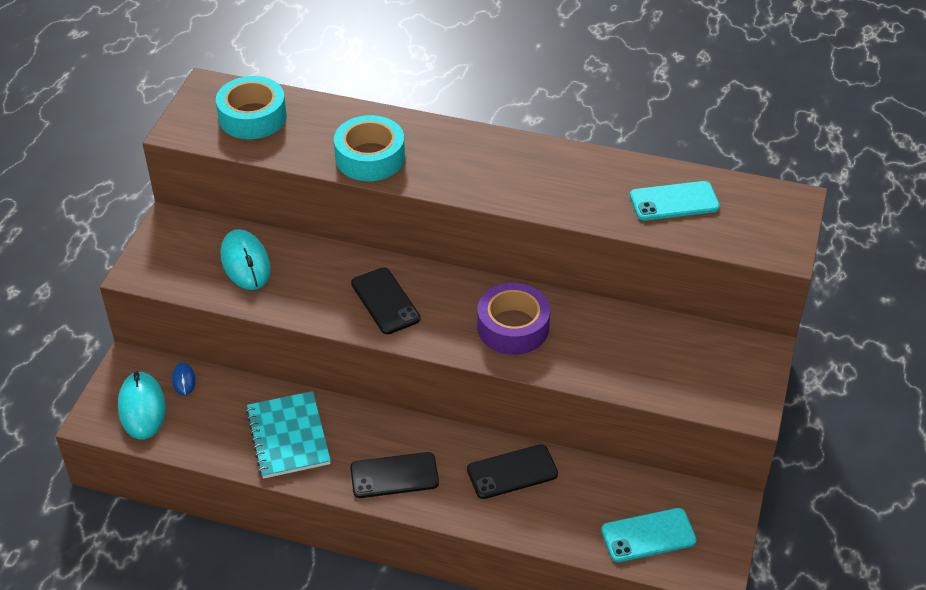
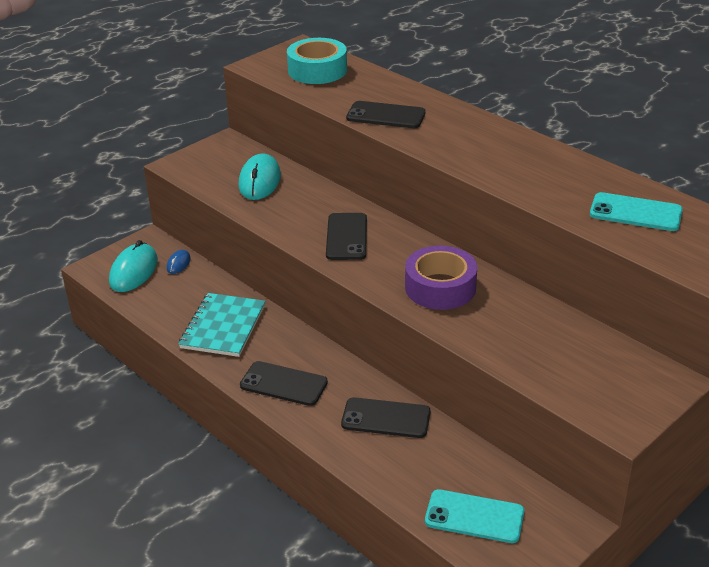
camera: 30 degrees right, 10 degrees down
turquoise tape [334,115,405,181] -> black phone [346,101,425,128]

